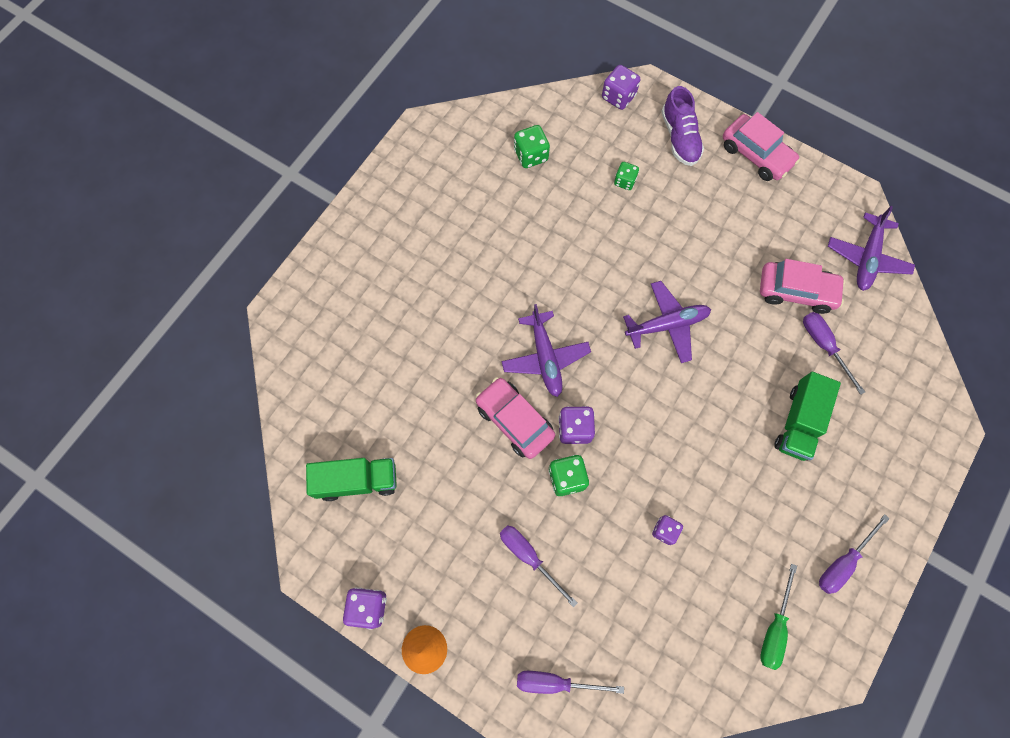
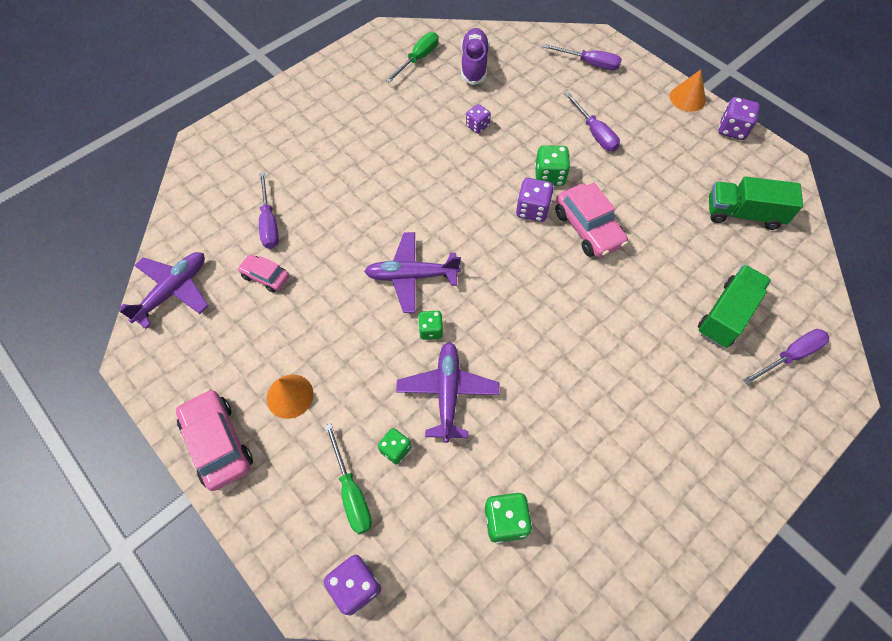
camera: 165 degrees left, 10 degrees down
purple plane [501,304,591,397] -> purple plane moved to [396,342,500,443]
purple shoe [661,86,704,166] -> purple shoe moved to [461,28,489,85]
pink car [760,259,845,314] -> pink car [237,255,289,293], size x0.58
green truck [774,372,841,461] -> green truck moved to [698,265,771,348]
purple screwdriver [819,514,890,594] -> purple screwdriver moved to [743,329,829,385]
none -> orange cone [267,374,314,419]
none -> green screwdriver [325,423,372,534]
none -> green dice [418,311,443,340]

